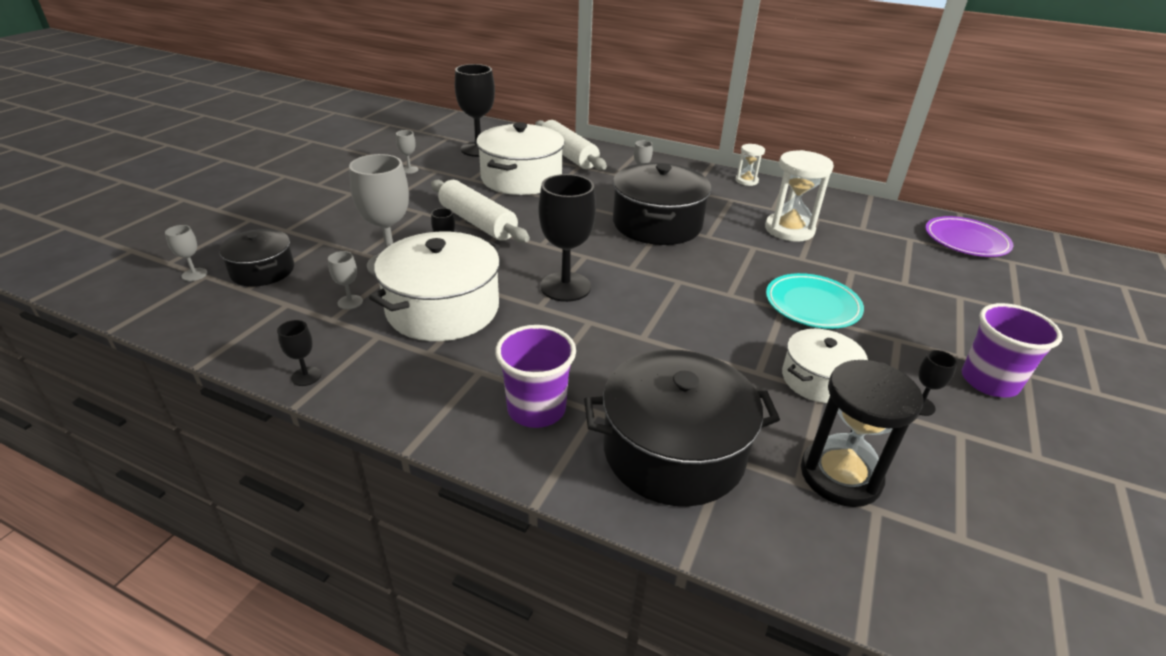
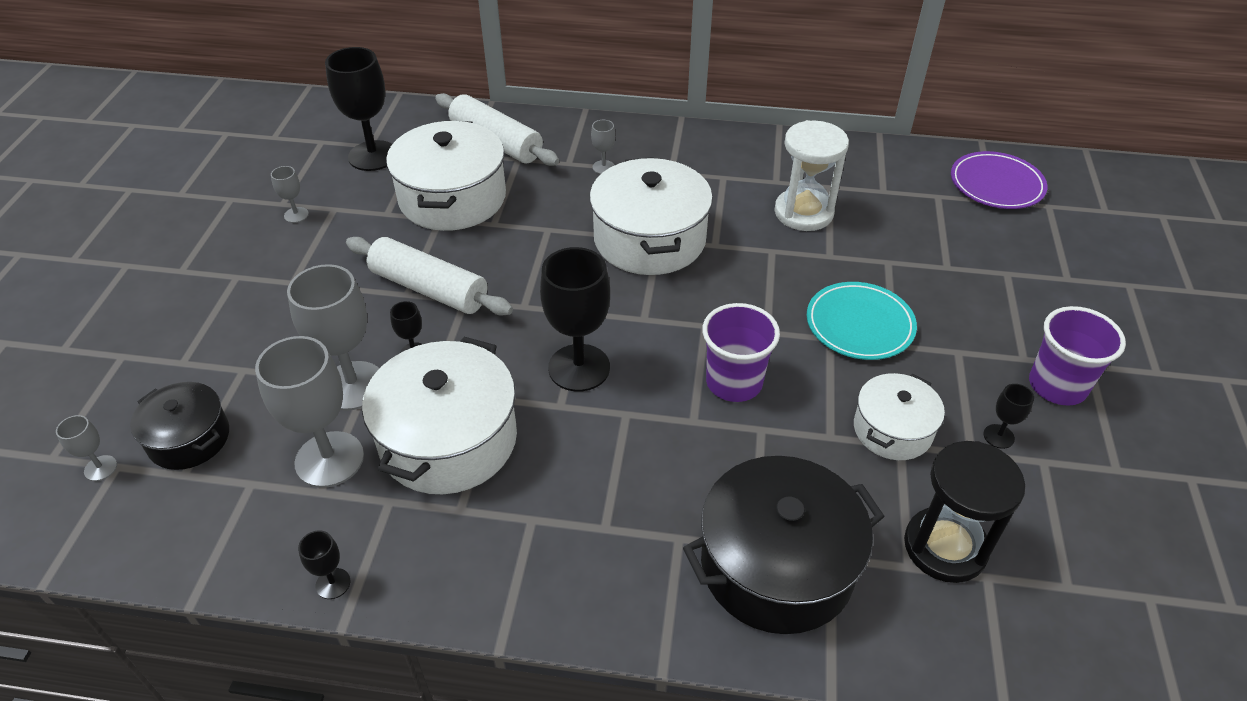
camera: 15 degrees left, 10 degrees up
grey goblet [328,251,363,310] -> grey goblet [255,336,364,488], size x2.20
purple cup [495,325,576,428] -> purple cup moved to [702,303,780,402]
black pot [613,163,711,245] -> white pot [590,157,713,275]
white hourglass [735,144,765,186] -> none

